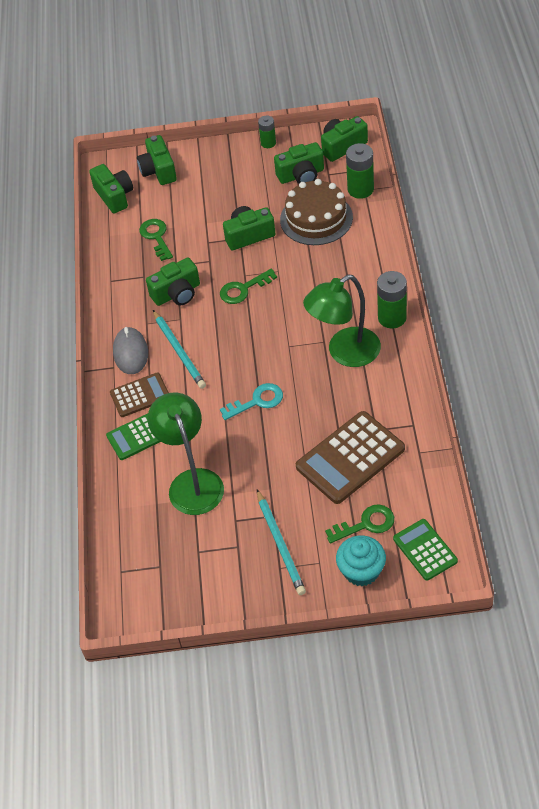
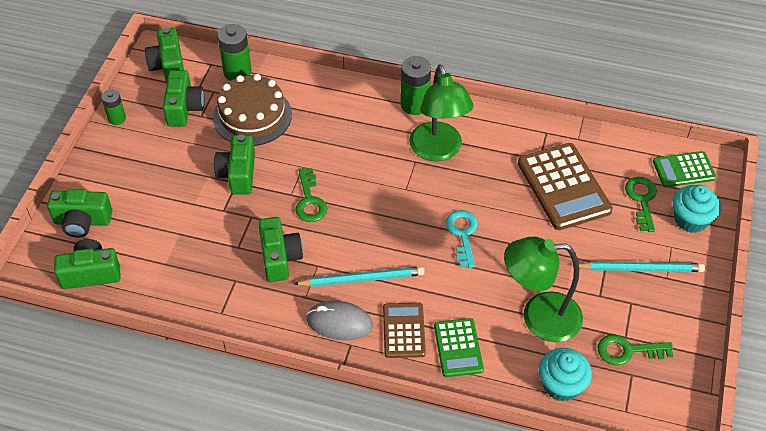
camera: 75 degrees left, 0 degrees up
green key [139,219,173,261] -> green key moved to [598,334,673,365]
none -> turquoise cupcake [539,348,592,401]

